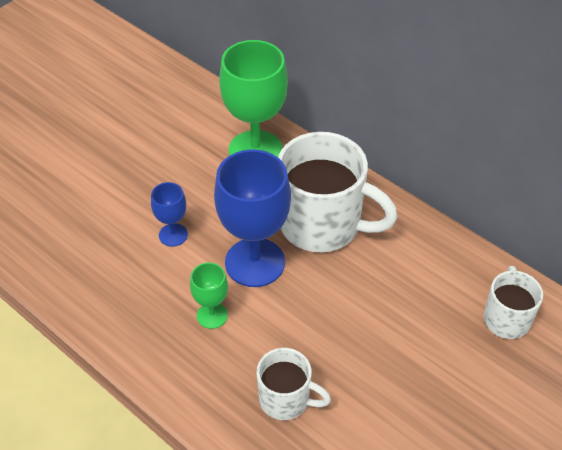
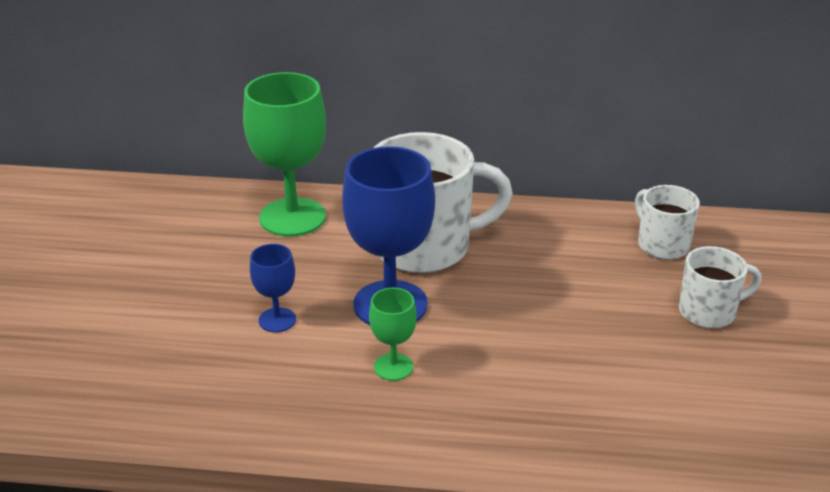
camera: 35 degrees left, 15 degrees down
white mug [256,348,331,420] -> white mug moved to [679,246,762,328]

